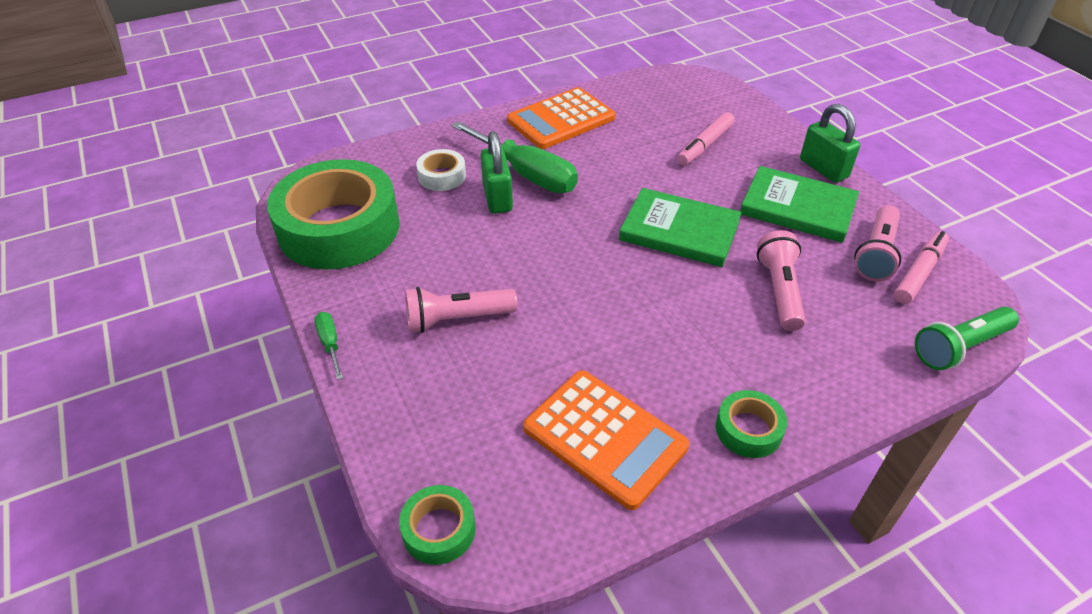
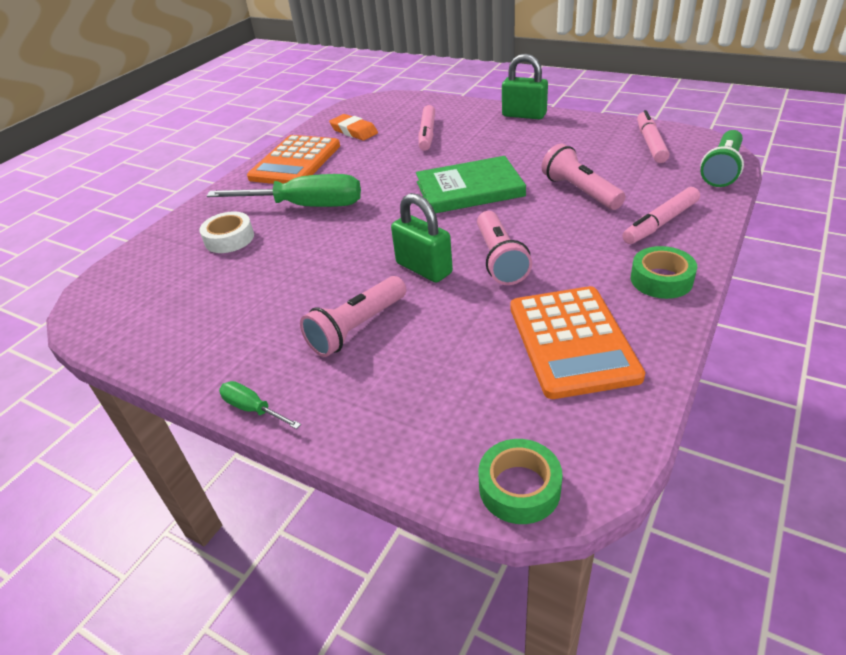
camera: 30 degrees left, 5 degrees down
green tape [267,159,399,269] -> none
green padlock [481,131,513,214] -> green padlock moved to [391,193,453,283]
orange calculator [523,370,689,510] -> orange calculator turned 75 degrees clockwise [511,286,645,399]
green book [740,166,859,243] -> none
pink flashlight [854,205,901,281] -> pink flashlight moved to [477,211,532,285]
none -> orange eraser [329,114,378,141]
none -> pink marker [622,187,700,244]

